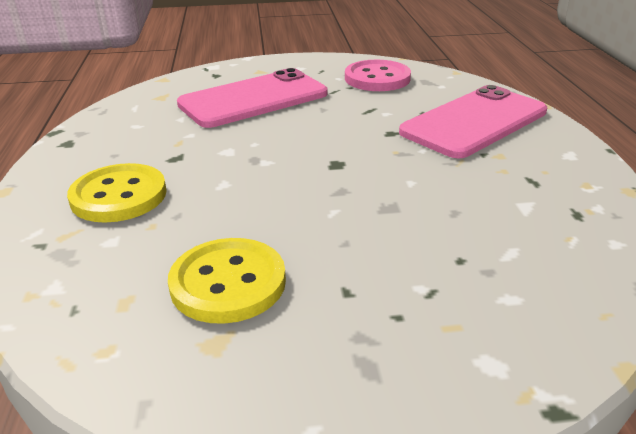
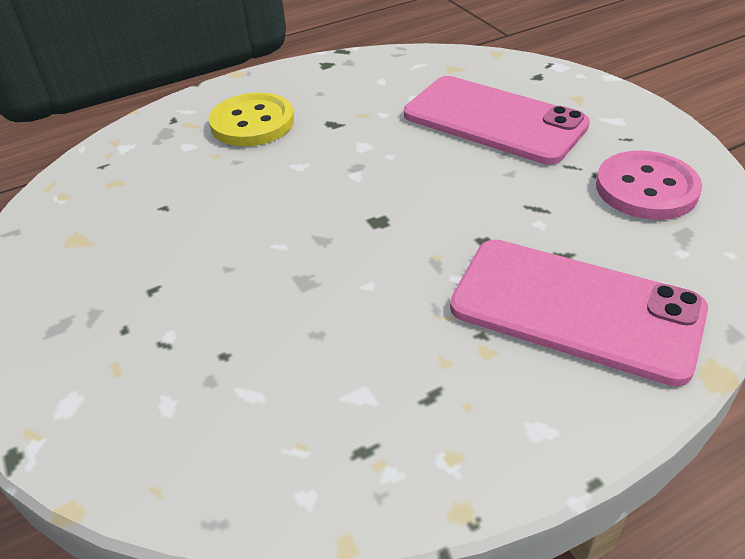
camera: 70 degrees right, 10 degrees up
yellow button [168,238,286,324] -> none

